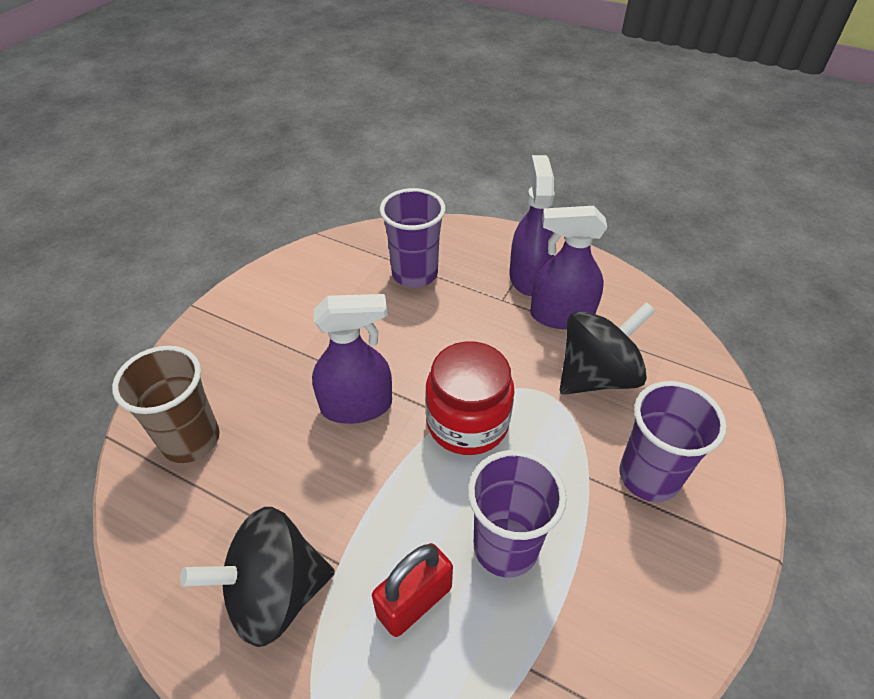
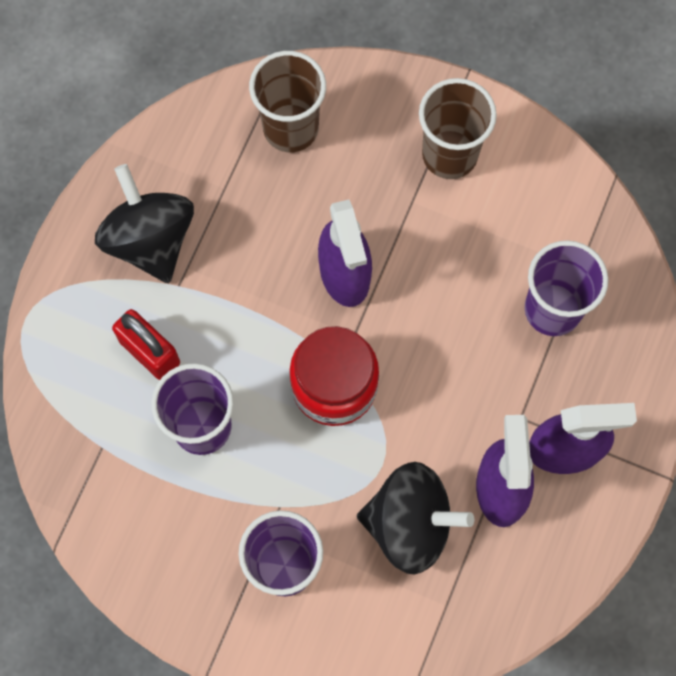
camera: 85 degrees right, 25 degrees up
black spinning top [560,302,655,395] -> black spinning top turned 45 degrees counterclockwise [357,462,474,575]
none -> brown cup [419,78,497,179]

